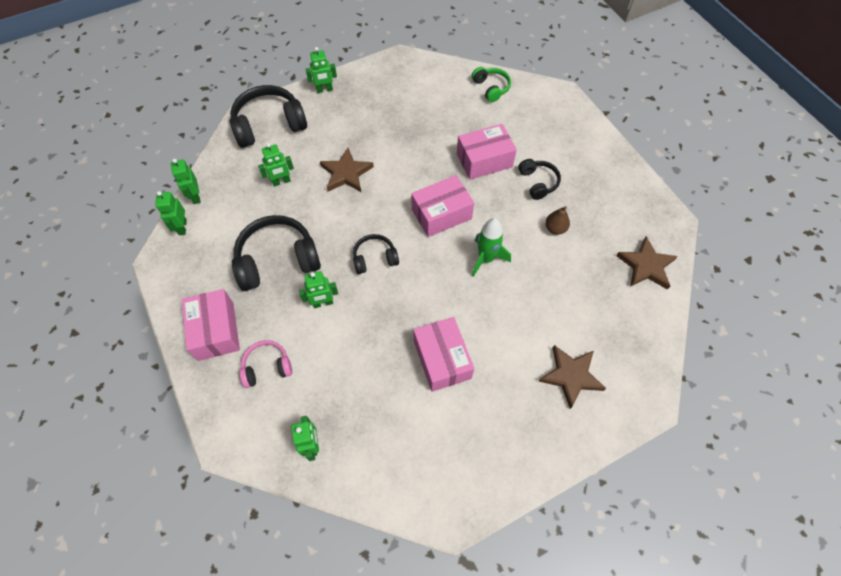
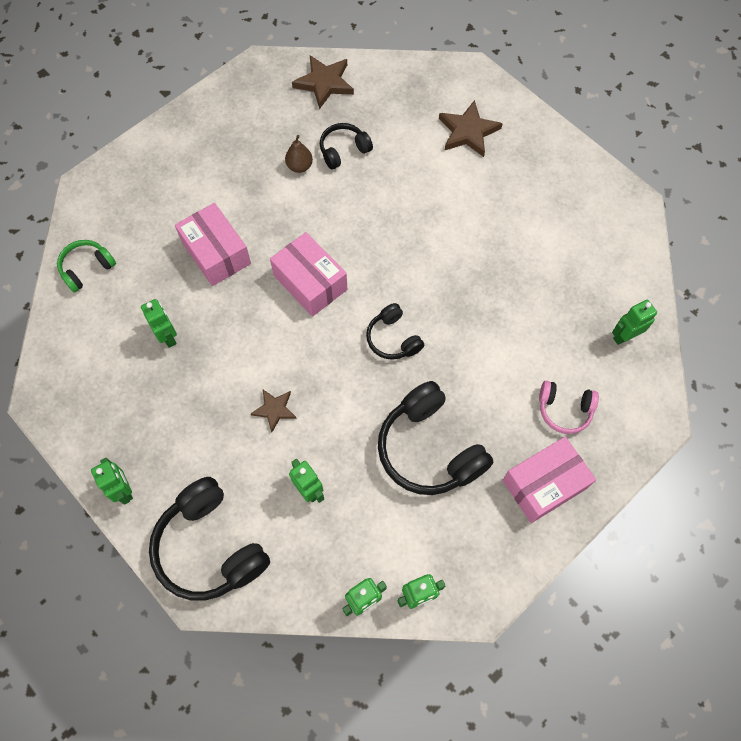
camera: 105 degrees left, 5 degrees up
pink headphones [240,340,292,388] -> pink headphones turned 45 degrees counterclockwise [539,381,599,434]
green robot [299,271,338,308] -> green robot moved to [141,299,177,348]
brown star [320,148,374,192] -> brown star [250,390,297,432], size x0.61
pink box [413,317,474,392] -> none
green rocket [472,218,511,277] -> none
black headphones [518,159,561,200] -> black headphones moved to [320,123,373,170]

